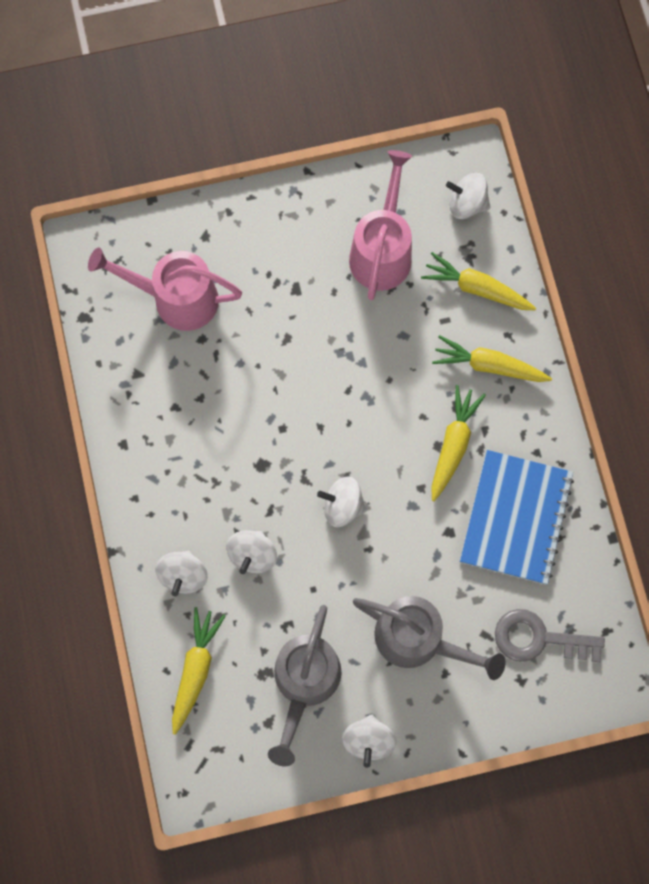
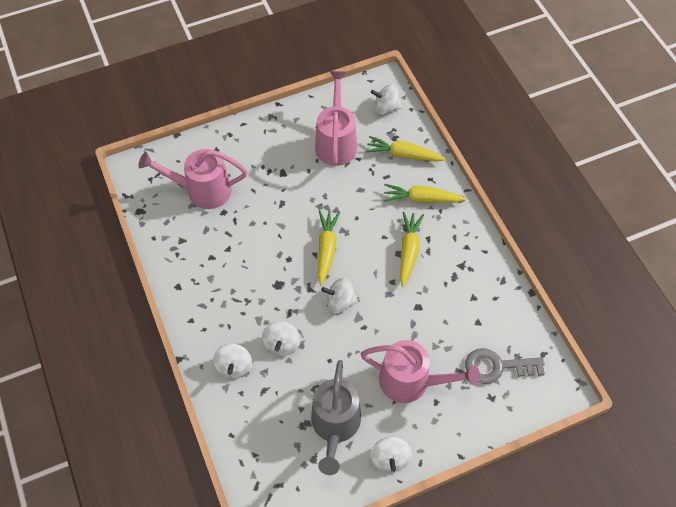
camera: 10 degrees left, 15 degrees down
yellow carrot [172,607,226,735] -> yellow carrot moved to [318,210,340,285]
grey watering can [353,596,506,680] -> pink watering can [361,340,480,403]
blue notebook [460,450,574,585] -> none

